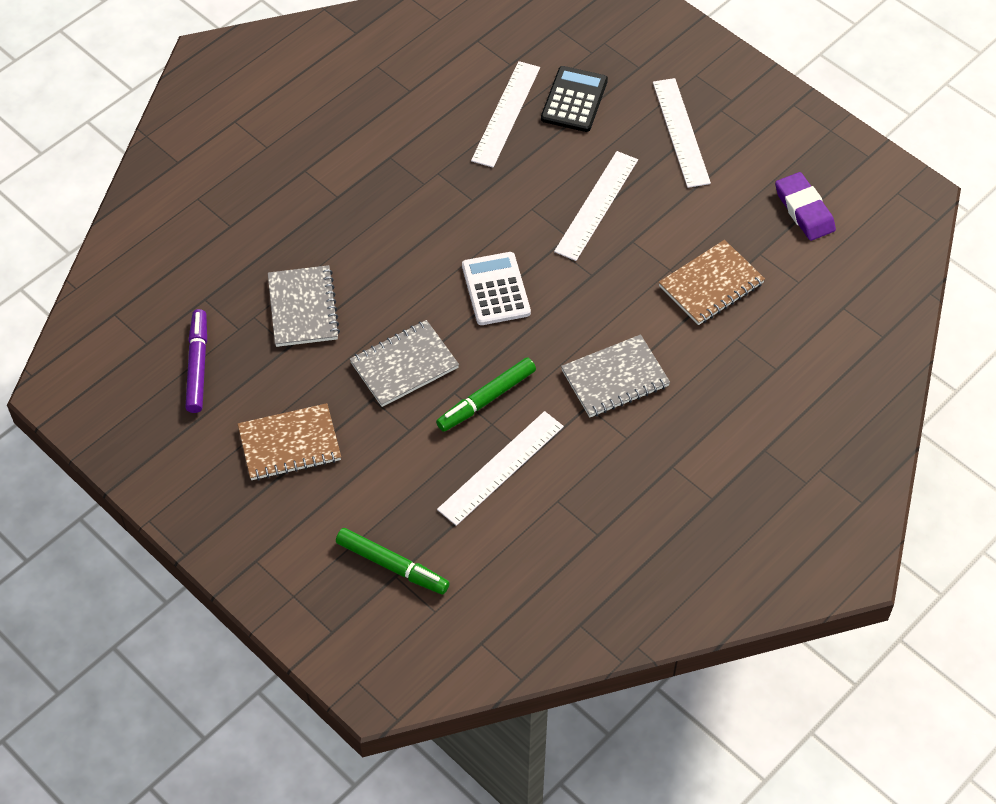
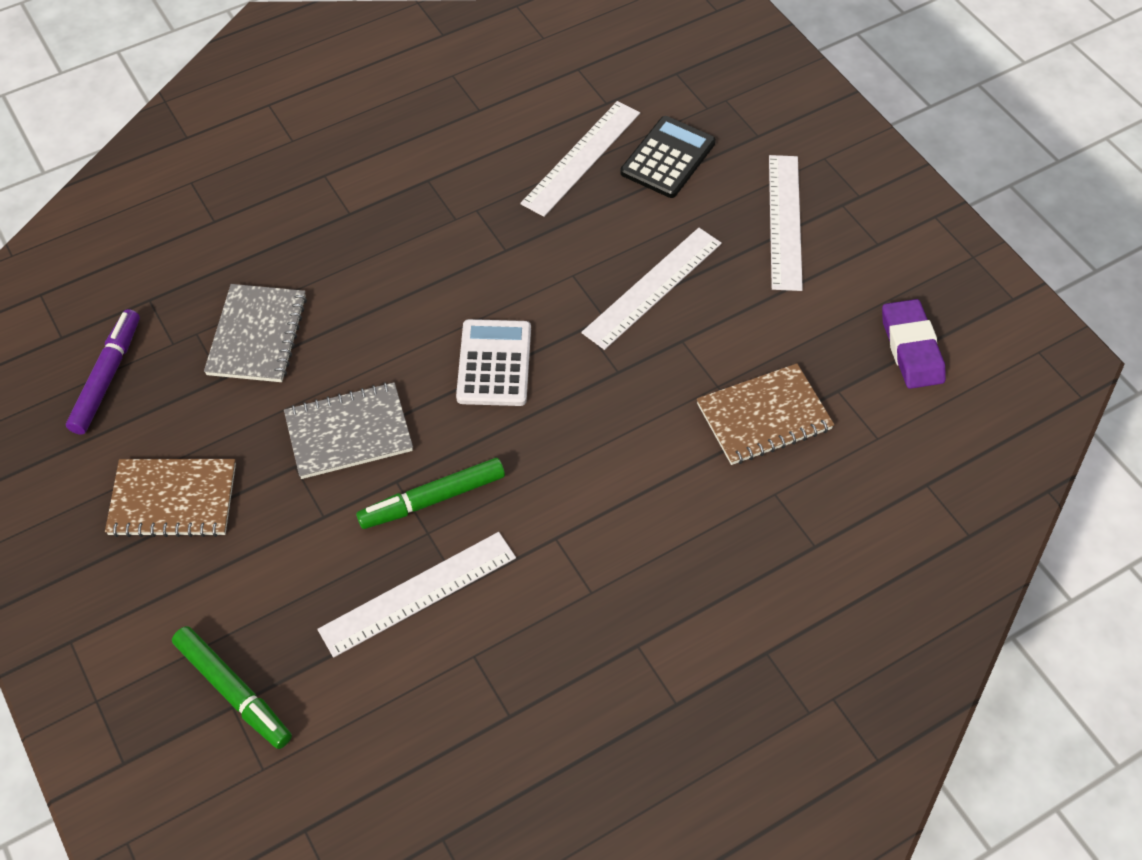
camera: 15 degrees right, 0 degrees up
grey notebook [561,335,670,417] -> none

